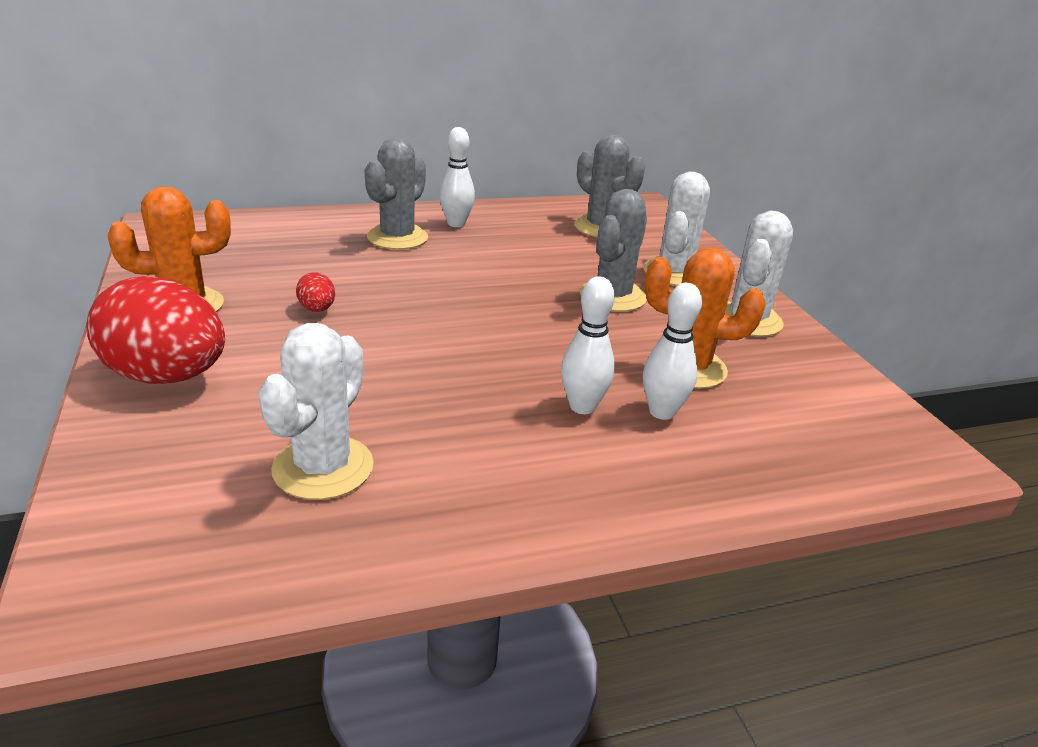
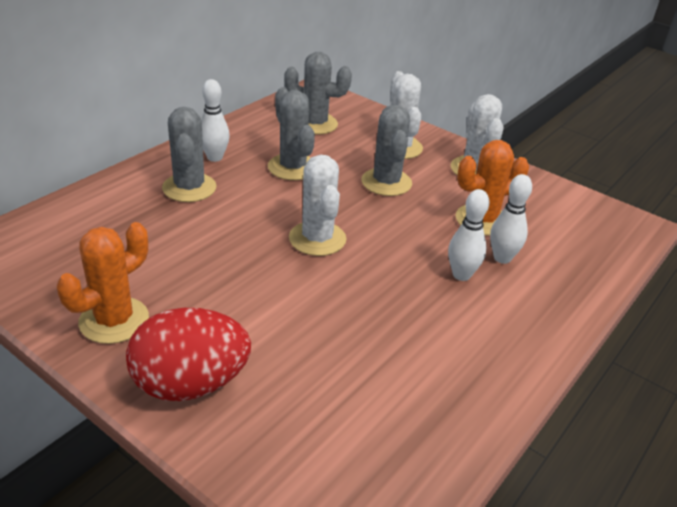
camera: 35 degrees left, 5 degrees up
white cactus [258,323,374,500] -> white cactus moved to [289,155,346,256]
red egg [296,272,335,312] -> none
none -> grey cactus [268,87,315,180]

